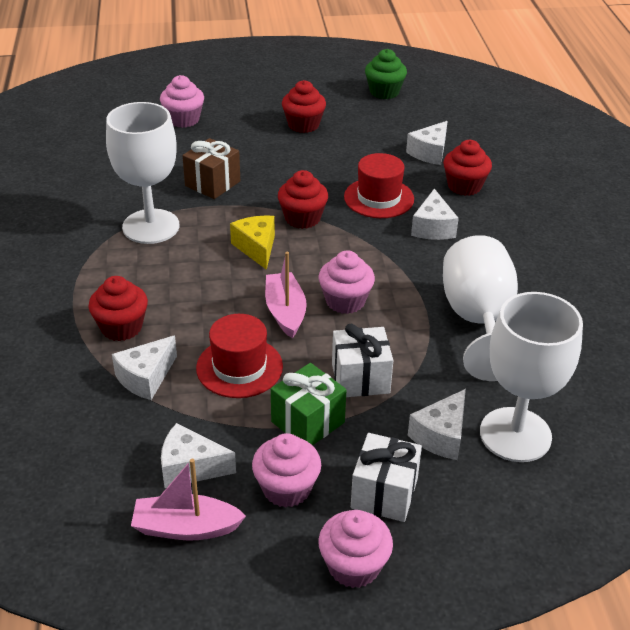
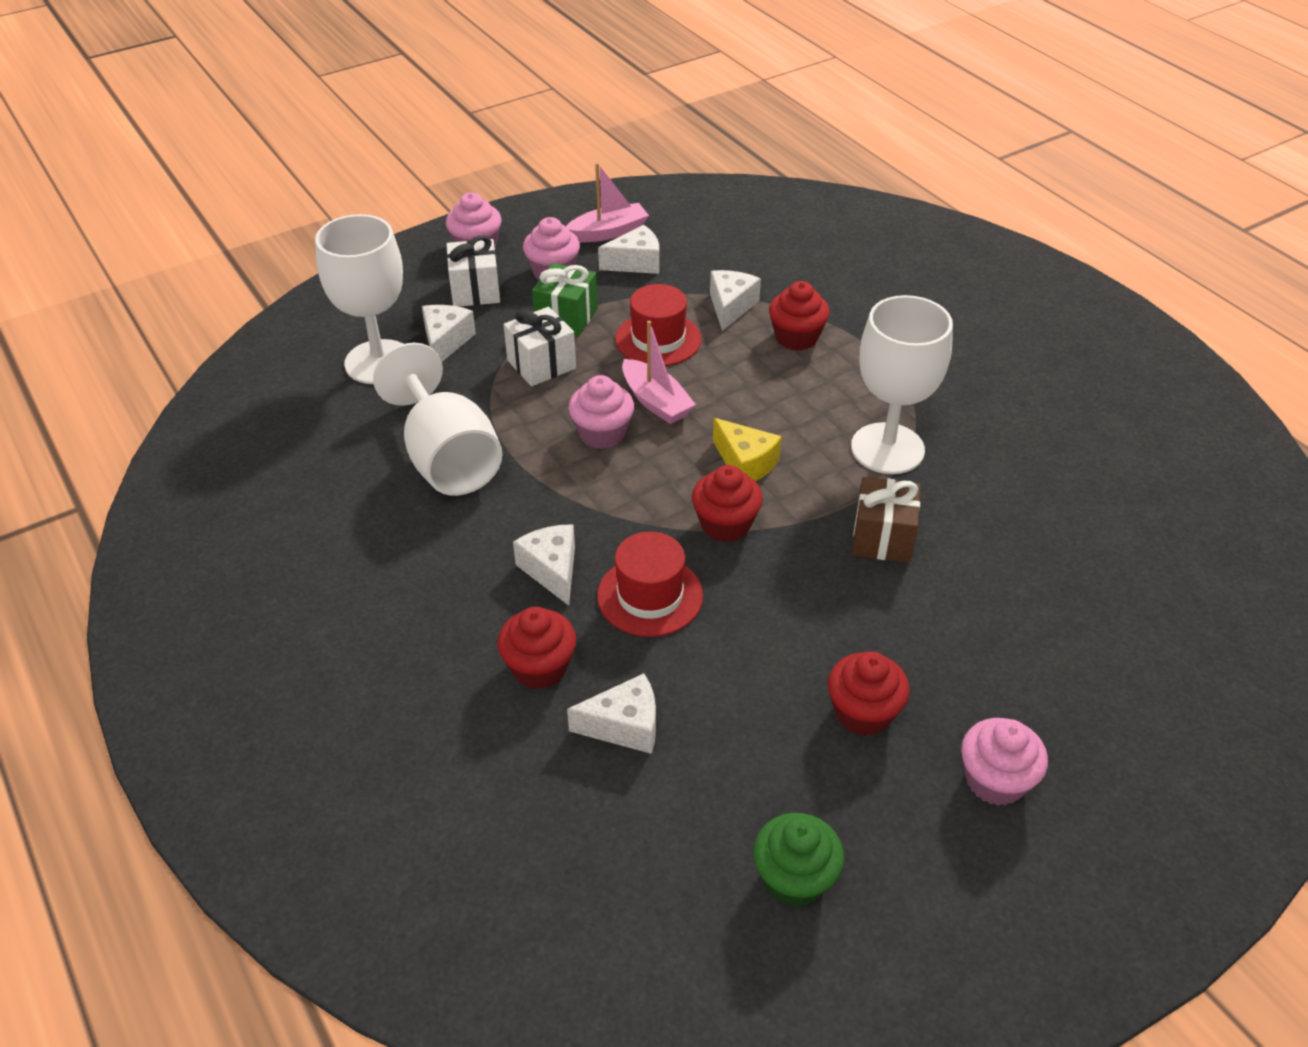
camera: 155 degrees right, 5 degrees up
pink cupcake [160,75,204,128] -> pink cupcake moved to [961,718,1048,806]
white cheese [406,121,448,165] -> white cheese turned 75 degrees clockwise [567,673,656,754]

